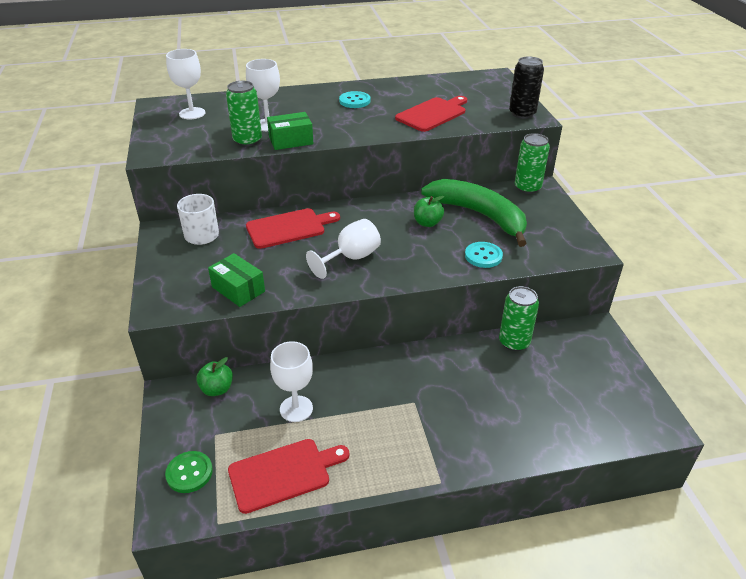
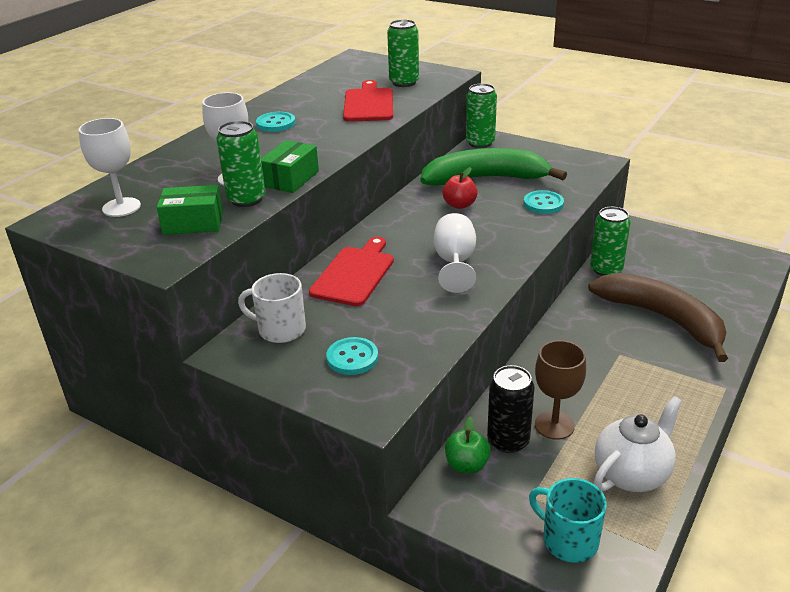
camera: 45 degrees left, 5 degrees down
green button [165,451,213,493] -> turquoise mug [529,478,607,563]
green box [208,253,265,307] -> green box moved to [157,185,223,235]
red cutting board [228,439,349,514] -> white teapot [594,396,682,492]
white goblet [270,341,313,422] -> brown goblet [535,340,586,440]
green apple [414,196,444,227] -> red apple [443,167,478,209]
black can [509,56,544,119] -> black can moved to [487,365,535,453]
none -> turquoise button [326,337,378,375]
none -> green can [387,19,419,87]
none -> brown banana [588,273,728,362]

